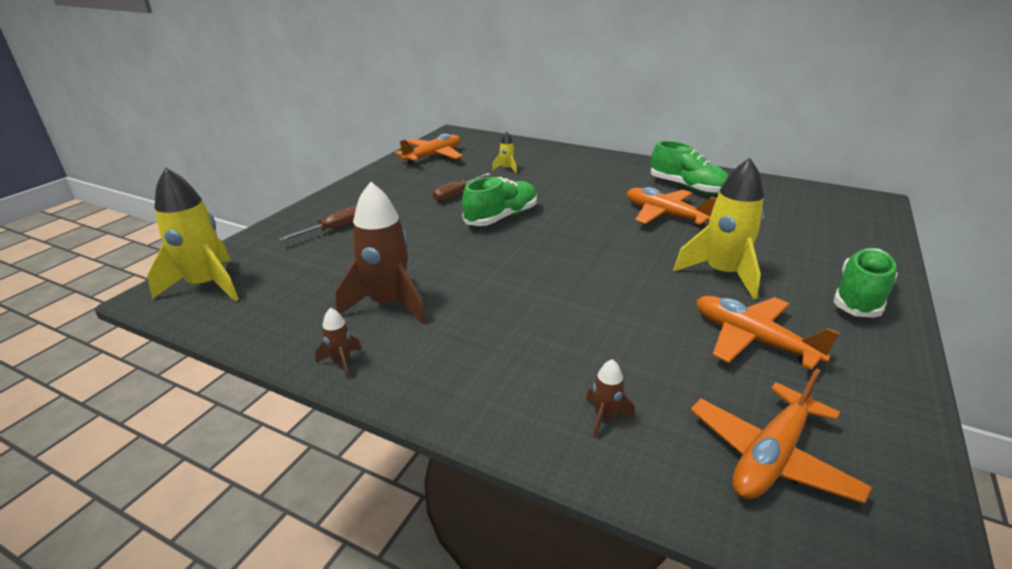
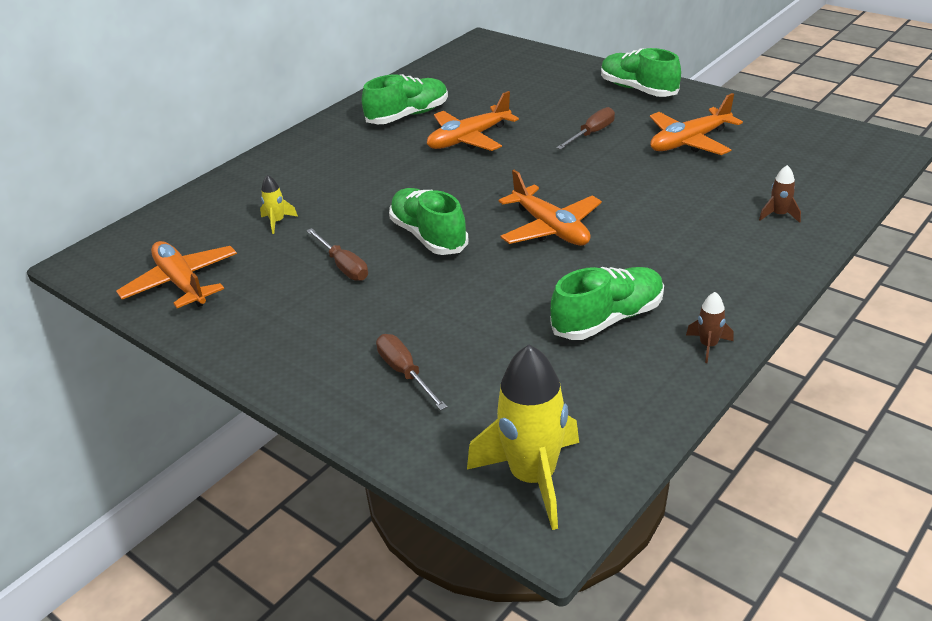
camera: 75 degrees left, 5 degrees up
brown rocket [335,182,426,324] -> green shoe [551,267,664,340]
yellow rocket [673,158,764,300] -> brown screwdriver [556,107,615,149]
orange plane [691,368,872,504] -> orange plane moved to [498,170,602,246]

